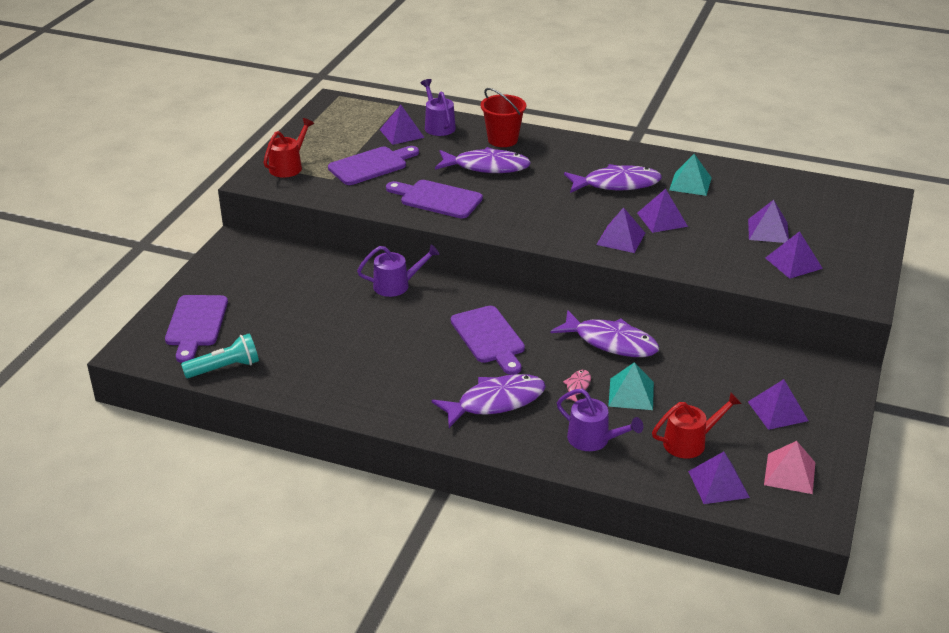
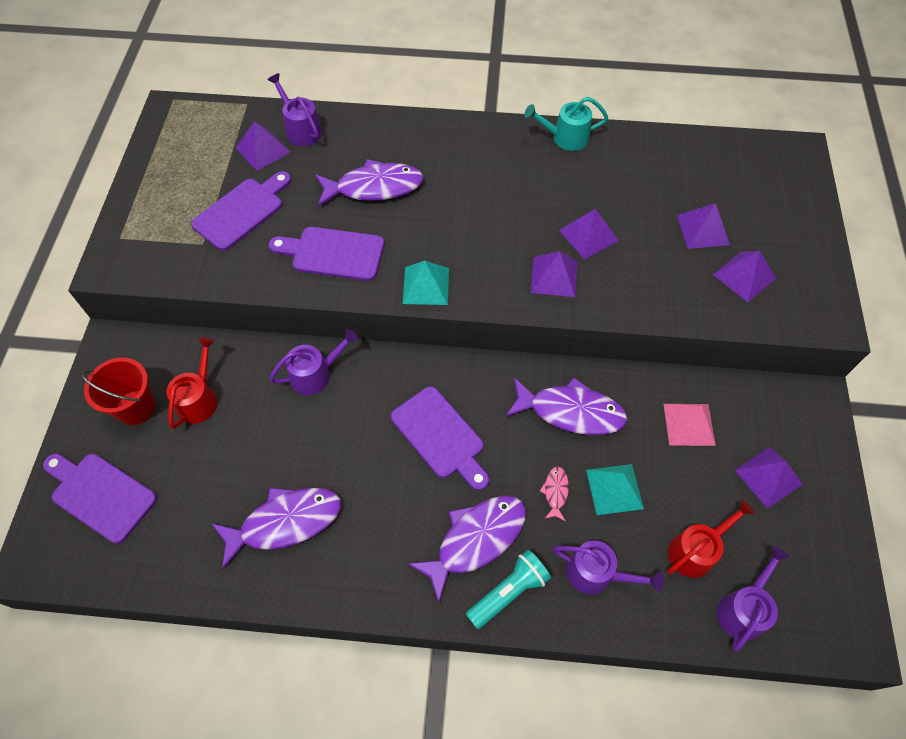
camera: 15 degrees left, 25 degrees up
purple cutting board [165,295,228,363] -> purple cutting board turned 135 degrees clockwise [43,454,157,544]
turquoise flashlight [181,334,259,378] -> turquoise flashlight moved to [466,550,551,629]
red watering can [263,118,314,177] -> red watering can moved to [166,337,217,429]
red bucket [481,88,526,147] -> red bucket moved to [82,357,156,425]
purple fish [564,164,662,193] -> purple fish moved to [212,488,341,569]
turquoise pyramid [669,154,712,196] -> turquoise pyramid moved to [403,261,449,305]
purple pyramid [688,452,750,504] -> purple watering can [717,546,790,651]
pink pyramid [764,441,815,494] -> pink pyramid moved to [664,404,716,446]
none -> turquoise watering can [524,97,608,151]

